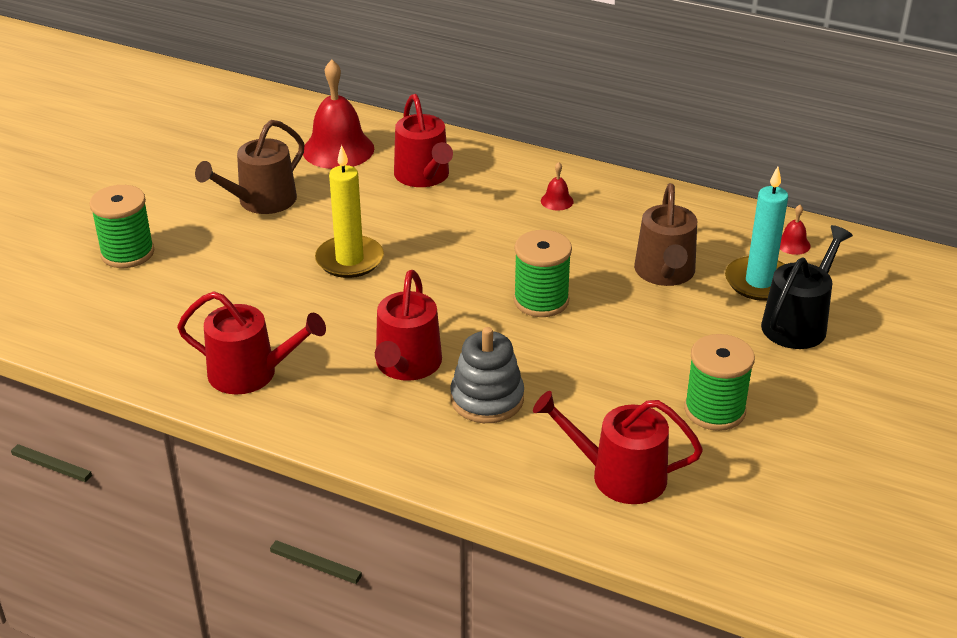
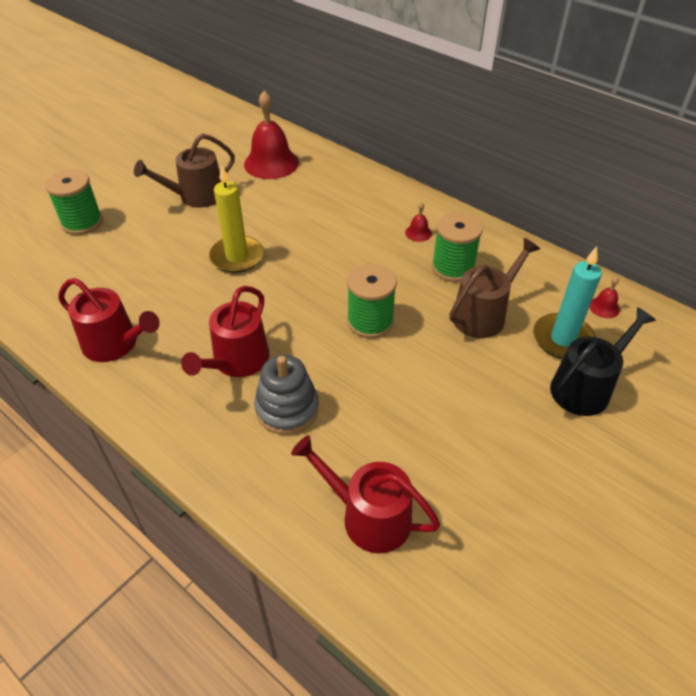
camera: 15 degrees right, 10 degrees up
red watering can [394,94,453,187] -> none
brown watering can [634,183,697,286] -> brown watering can turned 150 degrees counterclockwise [450,238,540,338]
green spool [684,334,755,431] -> green spool moved to [432,212,483,282]

